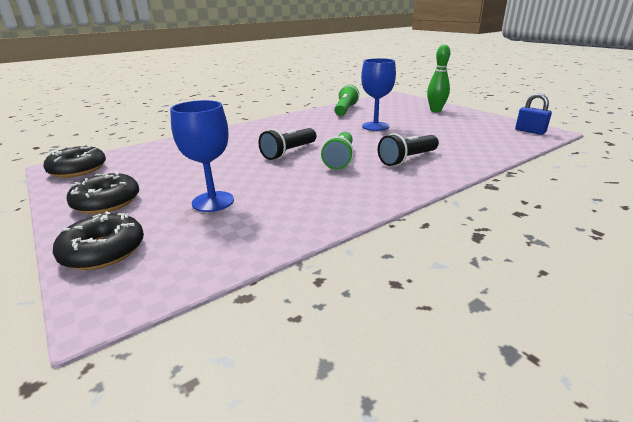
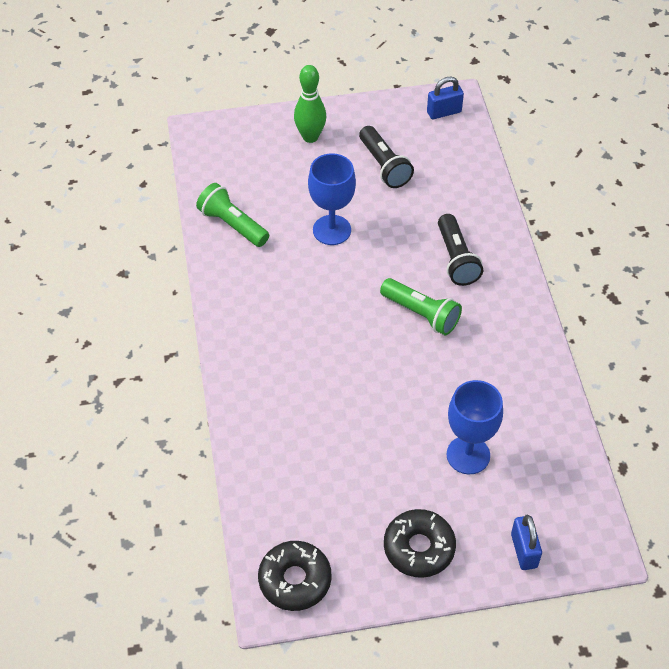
camera: 65 degrees left, 25 degrees up
black donut [53,211,144,270] -> blue padlock [511,515,542,570]
black flashlight [258,128,316,160] -> black flashlight moved to [359,126,414,188]

